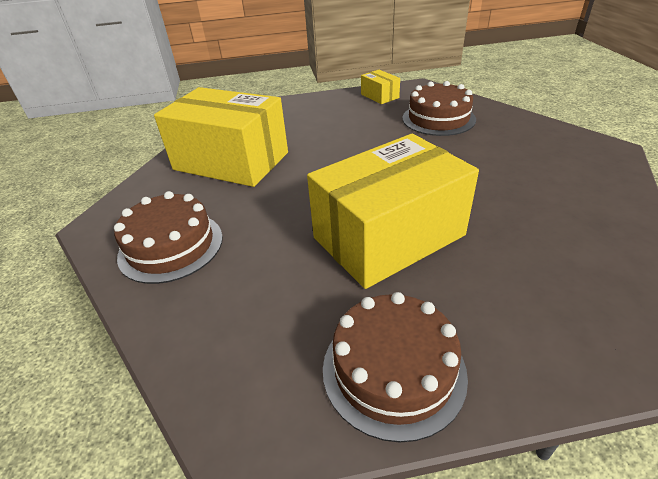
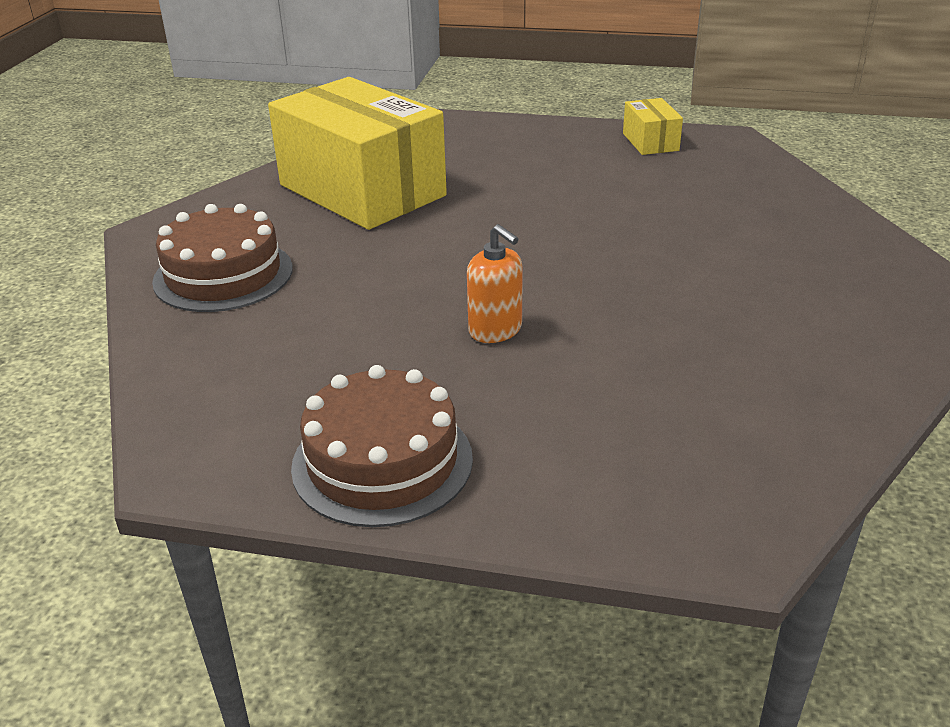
camera: 20 degrees right, 5 degrees down
yellow box [307,134,479,289] -> orange soap dispenser [467,224,523,343]
brown cake [402,81,476,136] -> none

